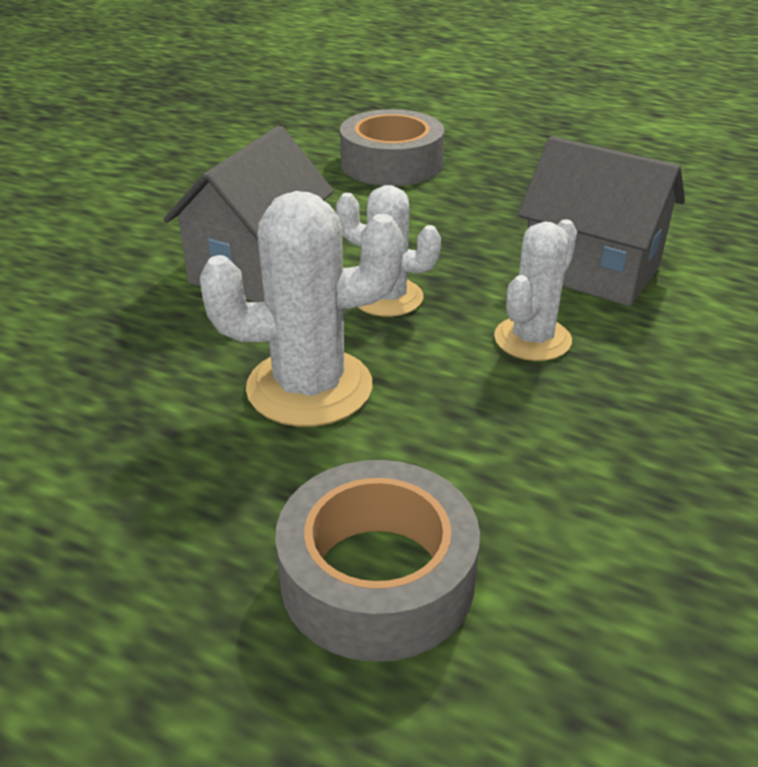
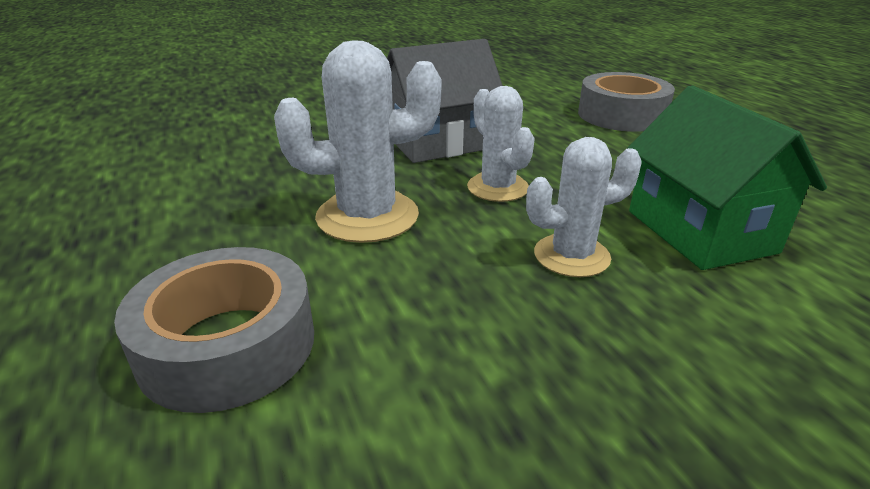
camera: 40 degrees right, 5 degrees down
white cactus [200,191,403,427] -> white cactus turned 45 degrees counterclockwise [274,40,442,243]
grey house [518,136,685,306] -> green house [627,86,827,270]

